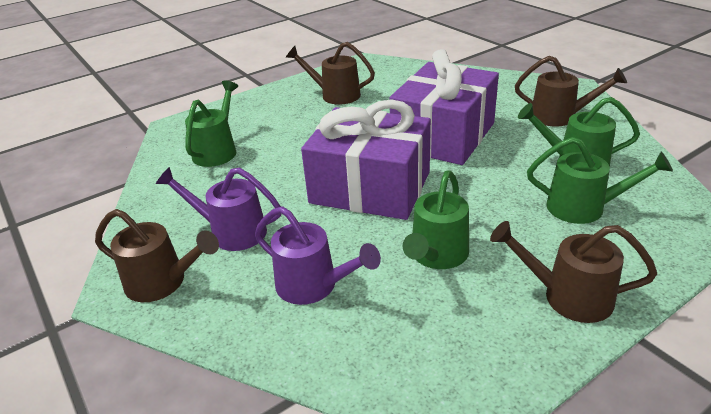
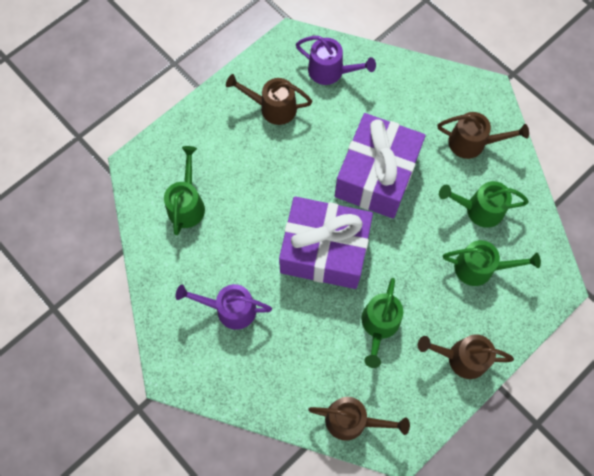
camera: 10 degrees left, 35 degrees up
brown watering can [95,209,219,302] -> brown watering can moved to [308,397,410,441]
purple watering can [255,206,381,305] -> purple watering can moved to [296,36,376,85]

